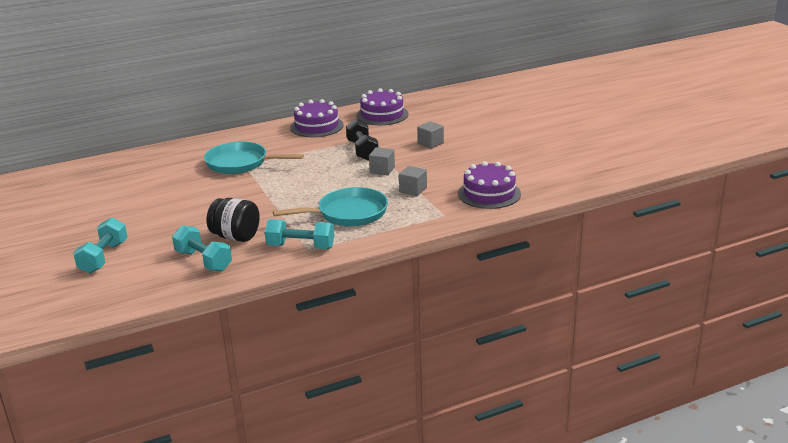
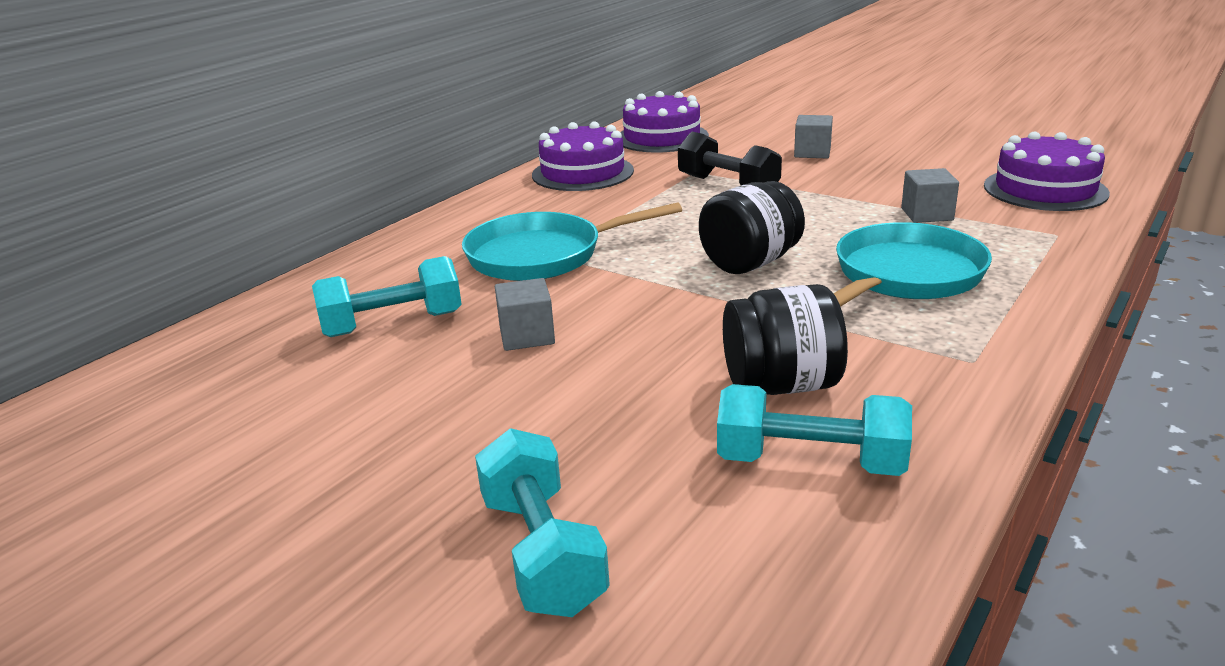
camera: 30 degrees left, 0 degrees up
turquoise dumbbell [265,219,334,249] -> turquoise dumbbell moved to [312,256,462,337]
grey cube [369,147,395,175] -> grey cube moved to [495,278,555,351]
none -> black jar [699,181,805,274]

